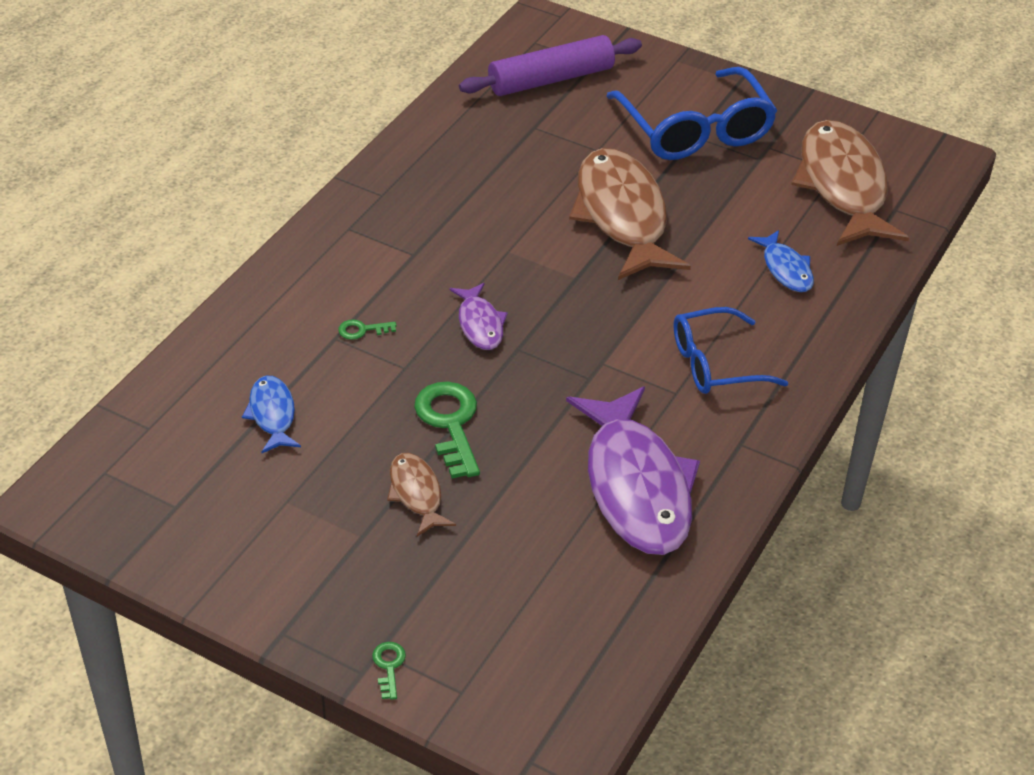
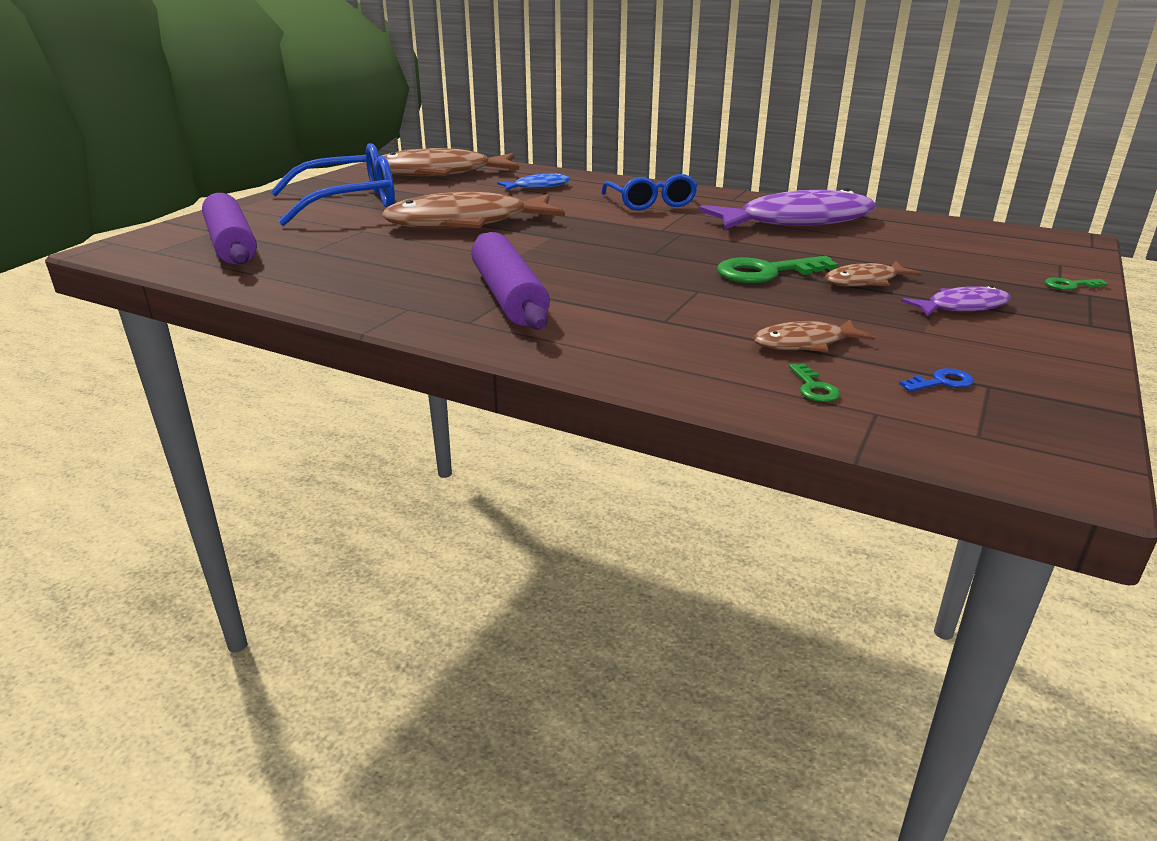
camera: 90 degrees left, 15 degrees down
blue fish [242,376,301,453] -> brown fish [753,320,875,352]
green key [338,319,397,340] -> green key moved to [789,364,840,402]
purple fish [449,283,508,350] -> purple fish moved to [901,286,1011,317]
none -> purple rolling pin [471,232,550,330]
none -> blue key [899,368,974,392]

